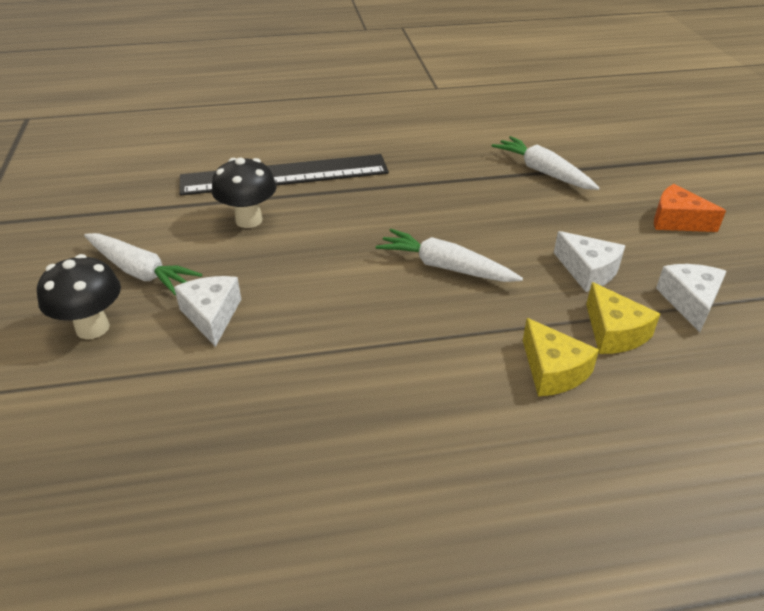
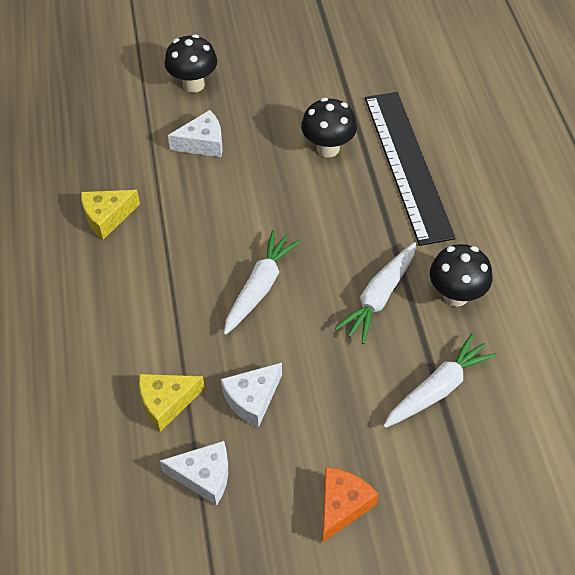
camera: 90 degrees right, 15 degrees up
white carrot [84,233,202,296] -> white carrot moved to [335,242,416,344]
yellow cheese [523,318,599,396] -> yellow cheese moved to [81,190,140,240]
none -> black mushroom [430,244,492,307]

